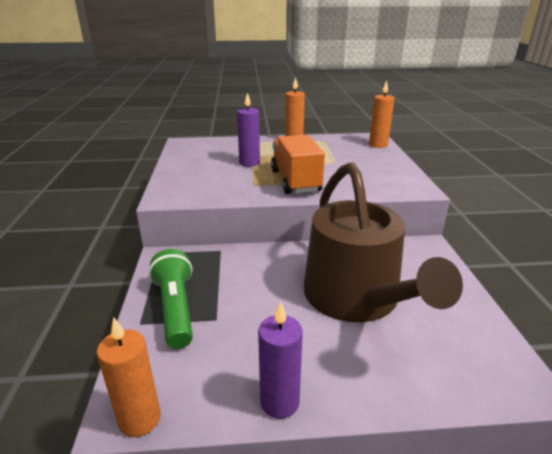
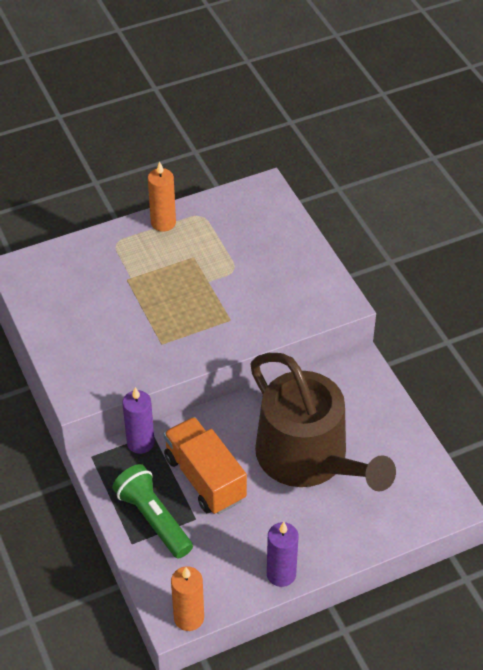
camera: 20 degrees left, 20 degrees up
purple candle [237,93,260,167] -> purple candle moved to [122,387,155,454]
orange truck [271,135,325,194] -> orange truck moved to [163,417,247,514]
orange candle [369,81,395,148] -> none

